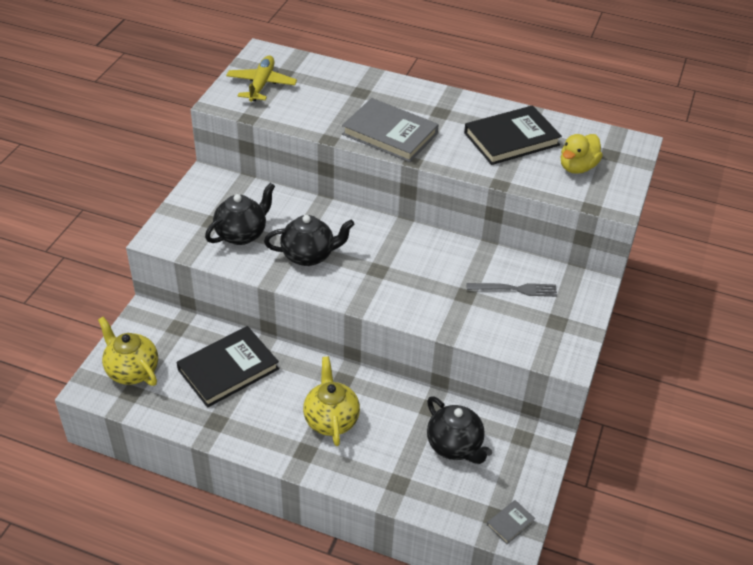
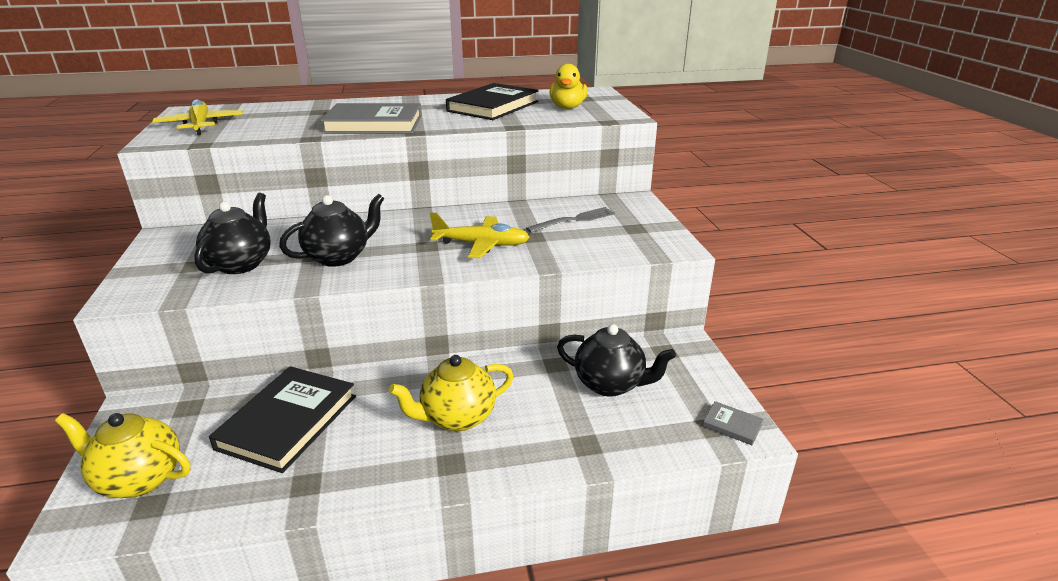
camera: 30 degrees left, 15 degrees down
yellow teapot [303,356,360,446] -> yellow teapot turned 75 degrees counterclockwise [389,355,514,431]
grey book [487,500,535,544] -> grey book turned 75 degrees counterclockwise [702,401,764,445]
none -> yellow plane [430,213,530,258]

